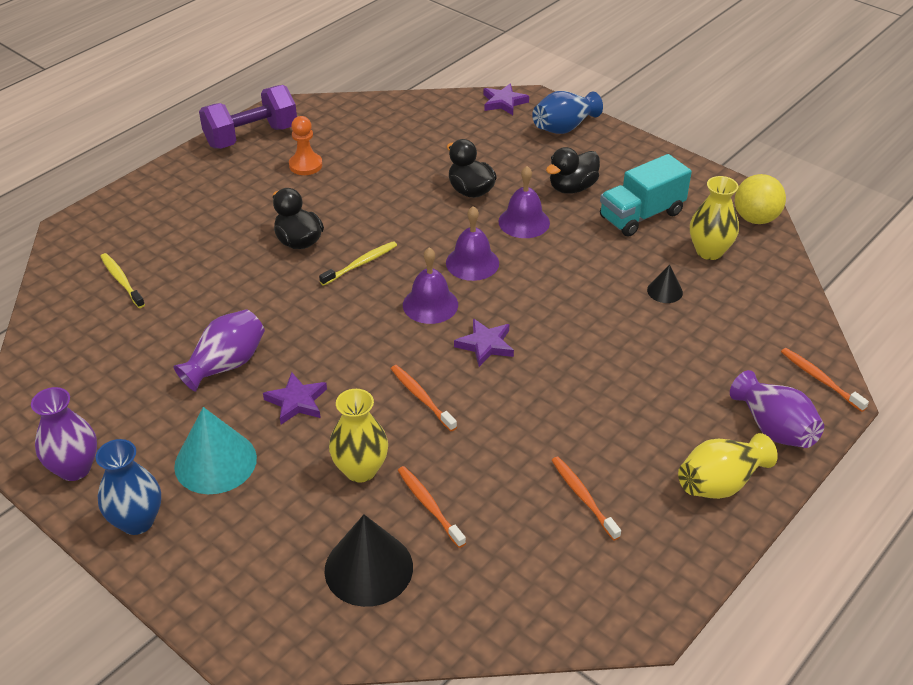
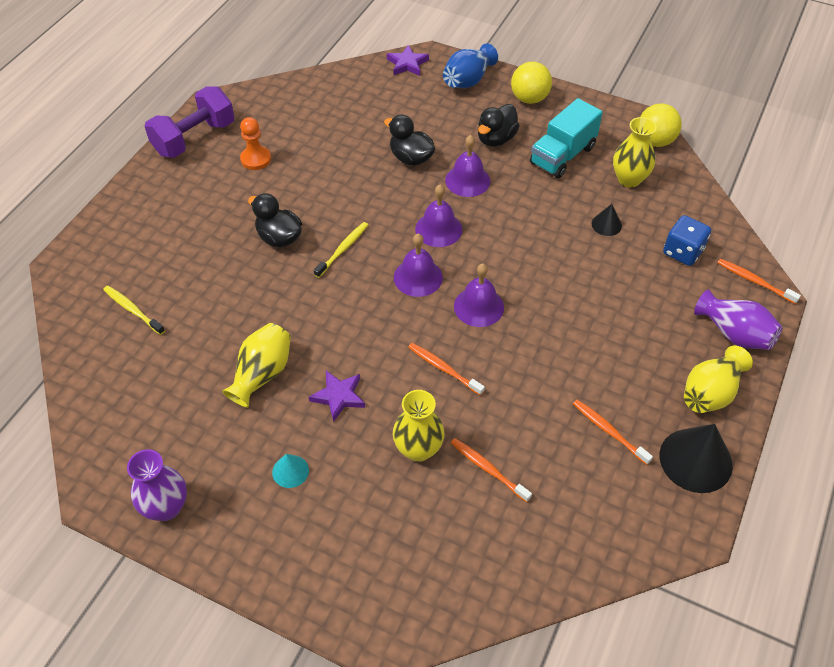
camera: 15 degrees left, 10 degrees up
blue vase [95,439,161,535] -> none
purple vase [173,309,265,392] -> yellow vase [222,323,291,408]
turquoise cone [174,407,257,494] -> turquoise cone [272,454,309,488], size x0.50
black cone [324,515,413,607] -> black cone moved to [660,424,733,493]
purple star [454,318,514,367] -> purple bell [454,263,504,327]
none -> yellow ball [511,62,552,104]
none -> blue dice [663,215,711,266]

